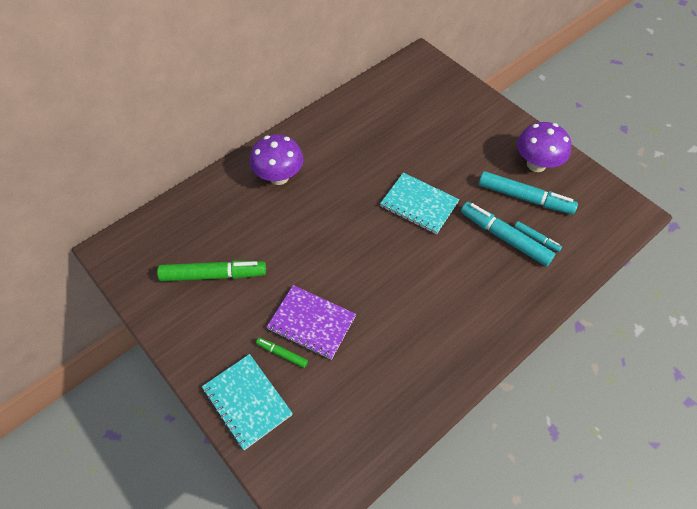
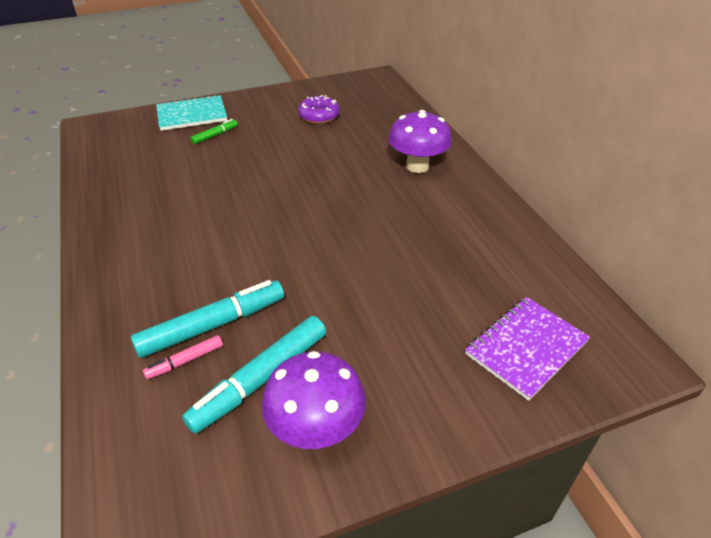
camera: 110 degrees right, 15 degrees down
green marker [157,260,266,281] -> purple donut [298,95,340,124]
purple notebook [267,285,356,360] -> purple notebook moved to [465,297,590,401]
turquoise notebook [380,173,459,234] -> none
turquoise marker [514,221,562,252] -> pink marker [143,335,223,379]

